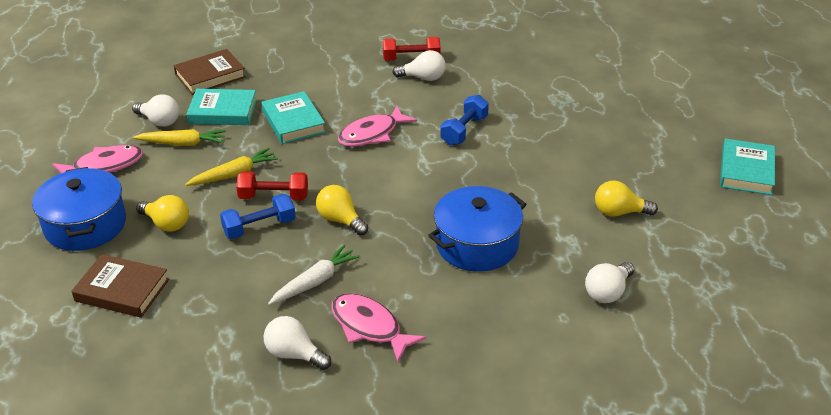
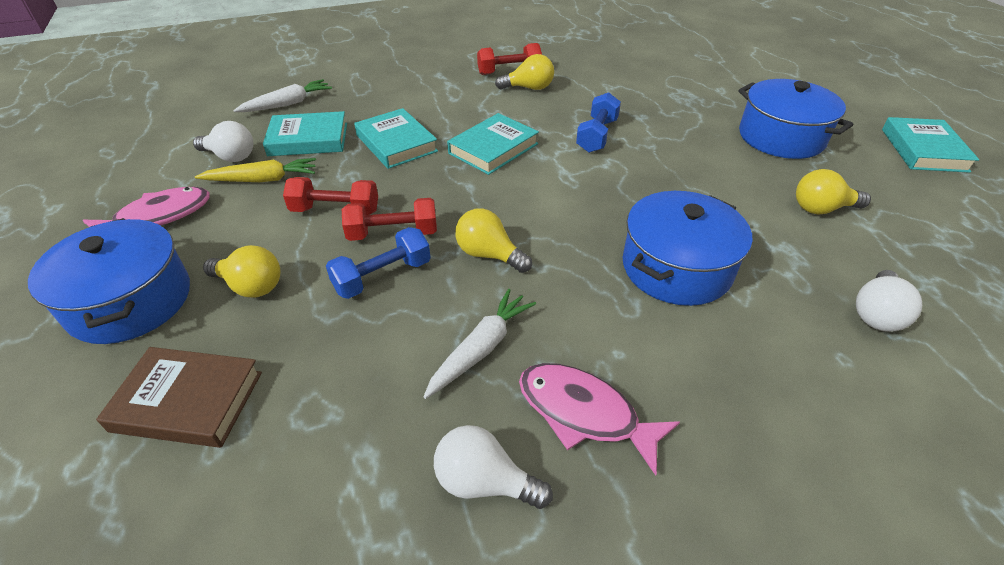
camera: 10 degrees left, 5 degrees up
brown book [174,49,246,95] -> white carrot [233,79,332,112]
yellow carrot [185,148,278,186] -> red dumbbell [283,177,378,215]
pink fish [338,106,417,147] -> turquoise book [447,113,539,175]
white light bulb [392,50,446,81] -> yellow light bulb [495,54,554,90]
none -> blue pot [738,79,853,159]

